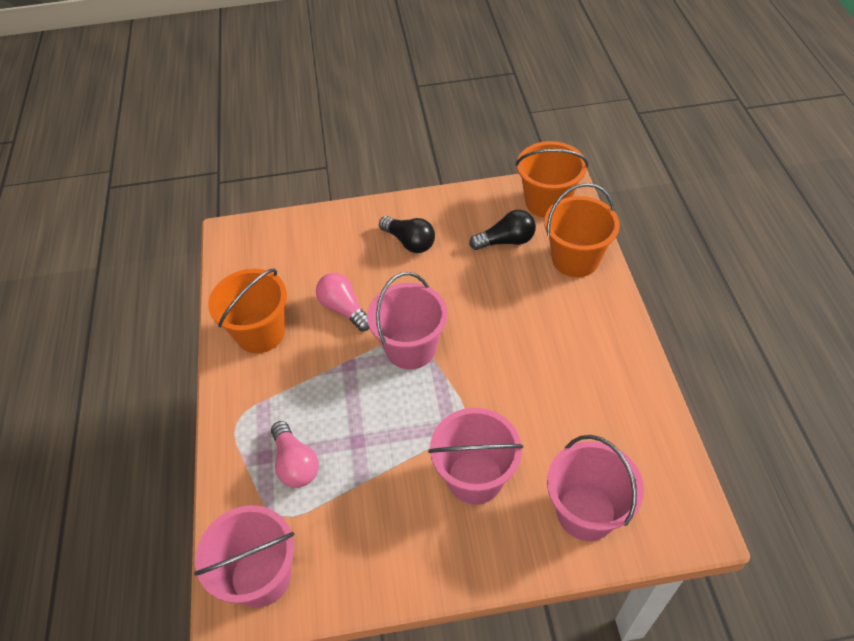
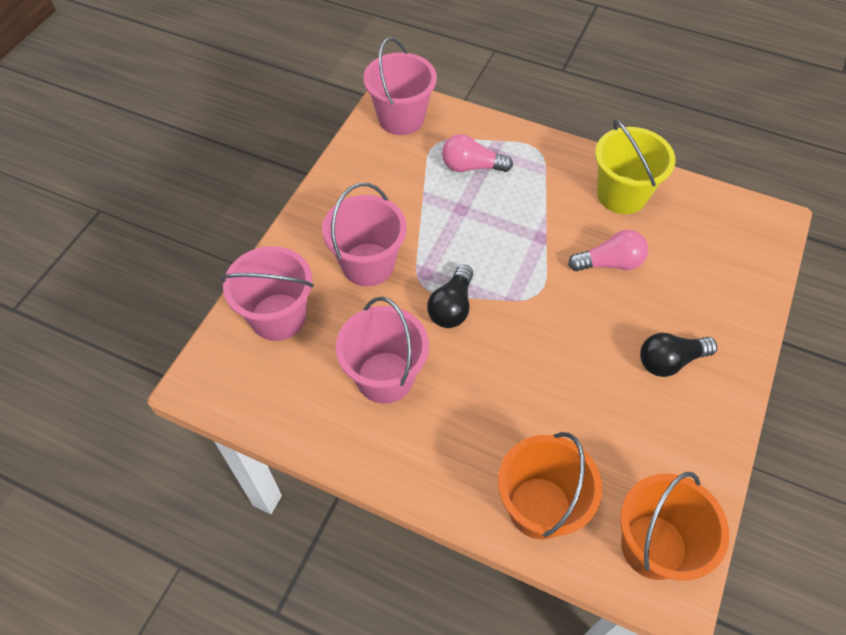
camera: 120 degrees right, 5 degrees up
orange bucket [208,269,287,353] -> yellow bucket [595,119,675,214]
pink bucket [367,272,447,370] -> pink bucket moved to [336,297,429,404]
black light bulb [469,210,536,250] -> black light bulb moved to [427,264,473,328]

